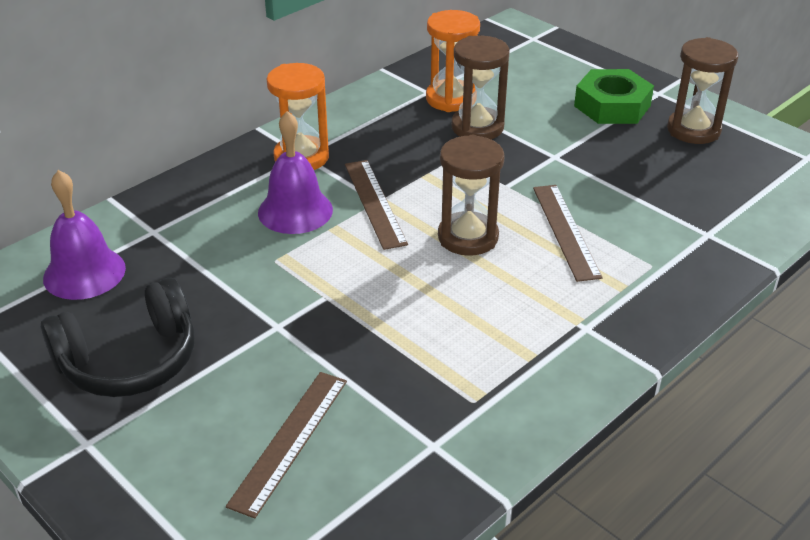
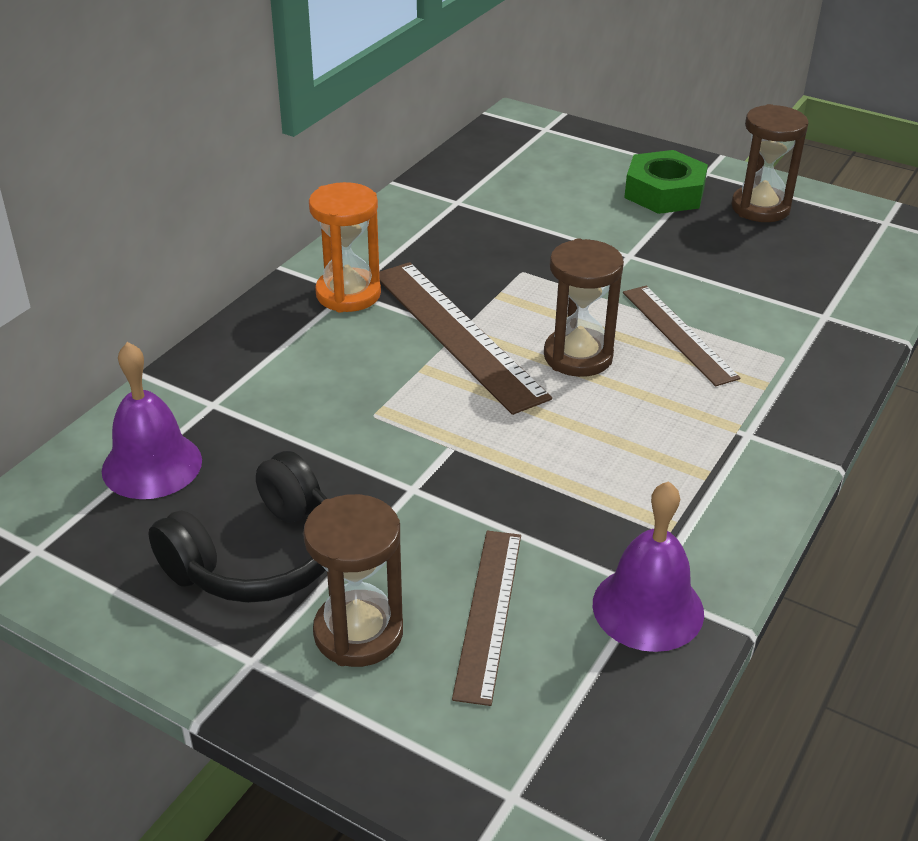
camera: 15 degrees left, 0 degrees up
purple bell [258,111,333,234] -> purple bell moved to [593,481,704,652]
brown ruler [345,160,408,250] -> brown ruler [379,262,552,415], size x1.56
orange hourglass [426,10,480,112] -> none
brown hourglass [451,36,510,139] -> brown hourglass moved to [303,494,403,667]

